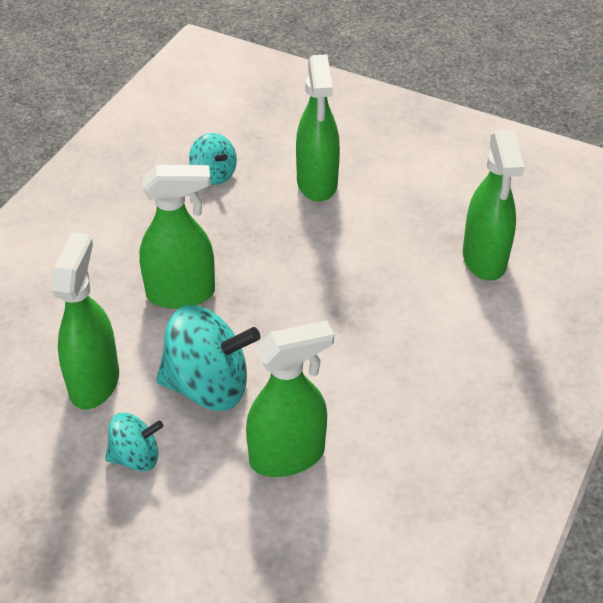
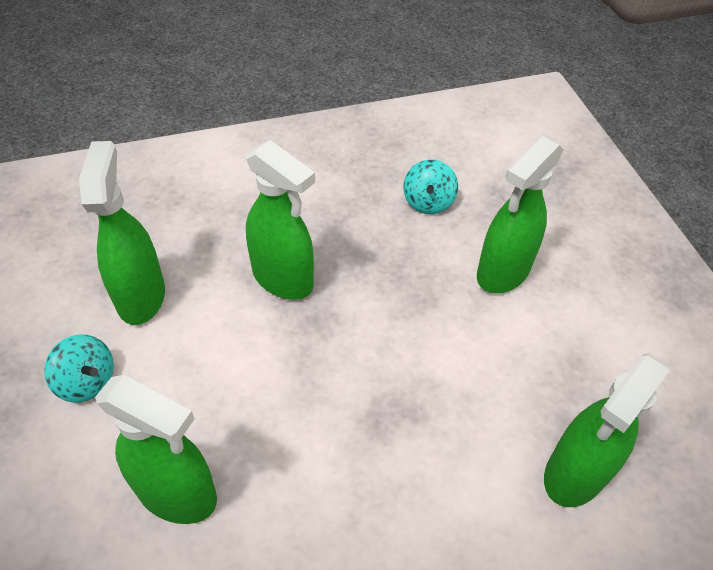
camera: 45 degrees right, 5 degrees up
green spray bottle [51,233,119,409] -> green spray bottle turned 60 degrees counterclockwise [79,141,165,325]
turquoise spinning top [156,305,260,411] -> none

